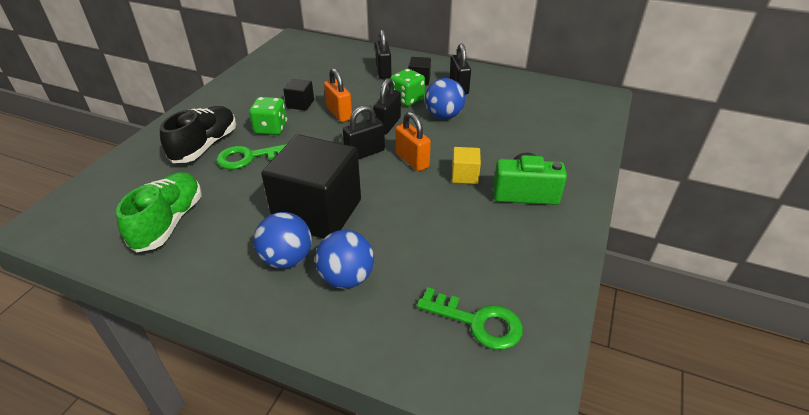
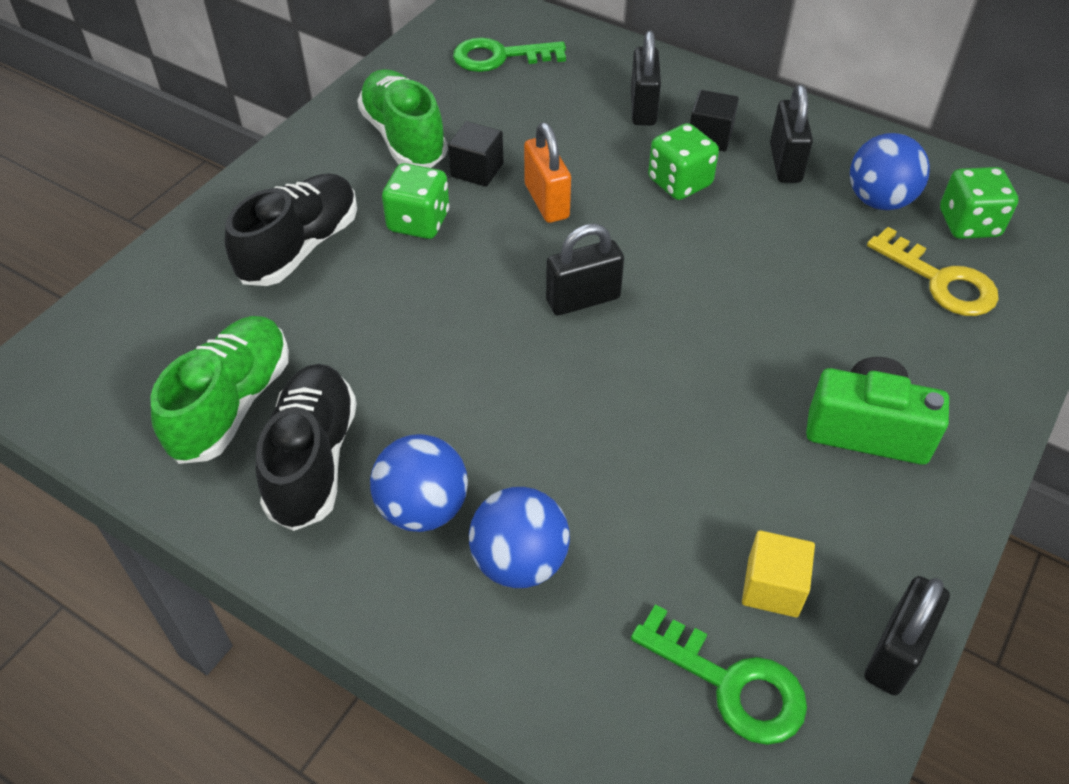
camera: 10 degrees right, 10 degrees up
green key [216,144,287,169] -> green key moved to [453,38,566,72]
black cube [261,134,361,239] -> none
black padlock [373,78,401,134] -> black padlock moved to [864,576,950,695]
orange padlock [396,112,431,171] -> none
blue ball [425,78,465,119] -> blue ball moved to [850,133,930,210]
yellow cube [452,147,481,184] -> yellow cube moved to [742,530,815,617]
none -> black shoe [256,364,357,531]
none -> green shoe [357,69,448,168]
none -> yellow key [867,227,999,316]
none -> green dice [940,167,1019,239]

